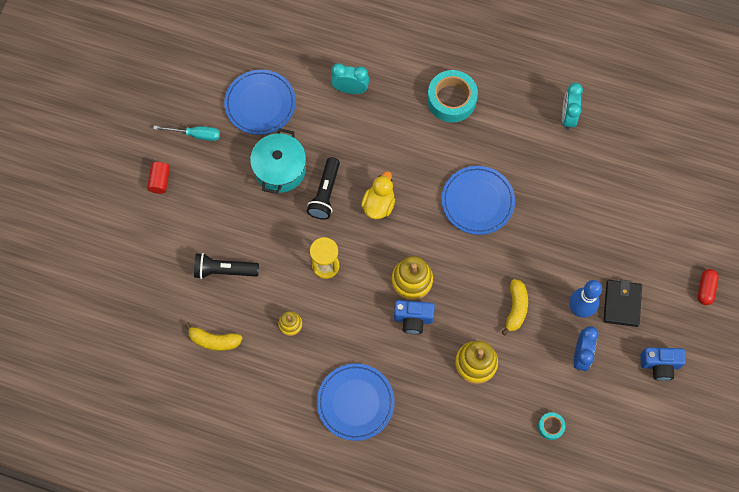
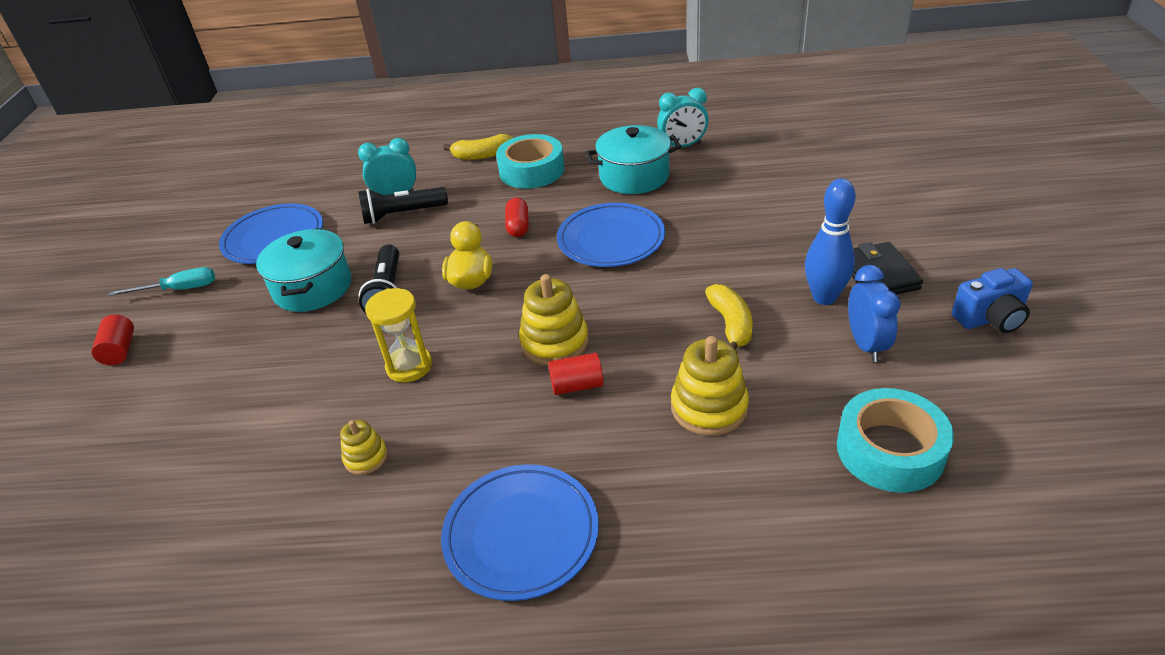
camera: 15 degrees left, 30 degrees down
yellow banana [184,323,242,351] -> yellow banana moved to [443,134,514,160]
black flashlight [194,253,259,279] -> black flashlight moved to [358,187,448,224]
blue camera [394,300,435,334] -> red cylinder [548,353,604,395]
turquoise tape [538,412,565,440] -> turquoise tape [837,388,954,493], size x2.07
turquoise clock [562,83,583,130] -> turquoise clock turned 90 degrees counterclockwise [657,88,709,147]
red capsule [698,269,719,305] -> red capsule moved to [505,197,529,237]
none -> turquoise pot [586,125,681,194]

